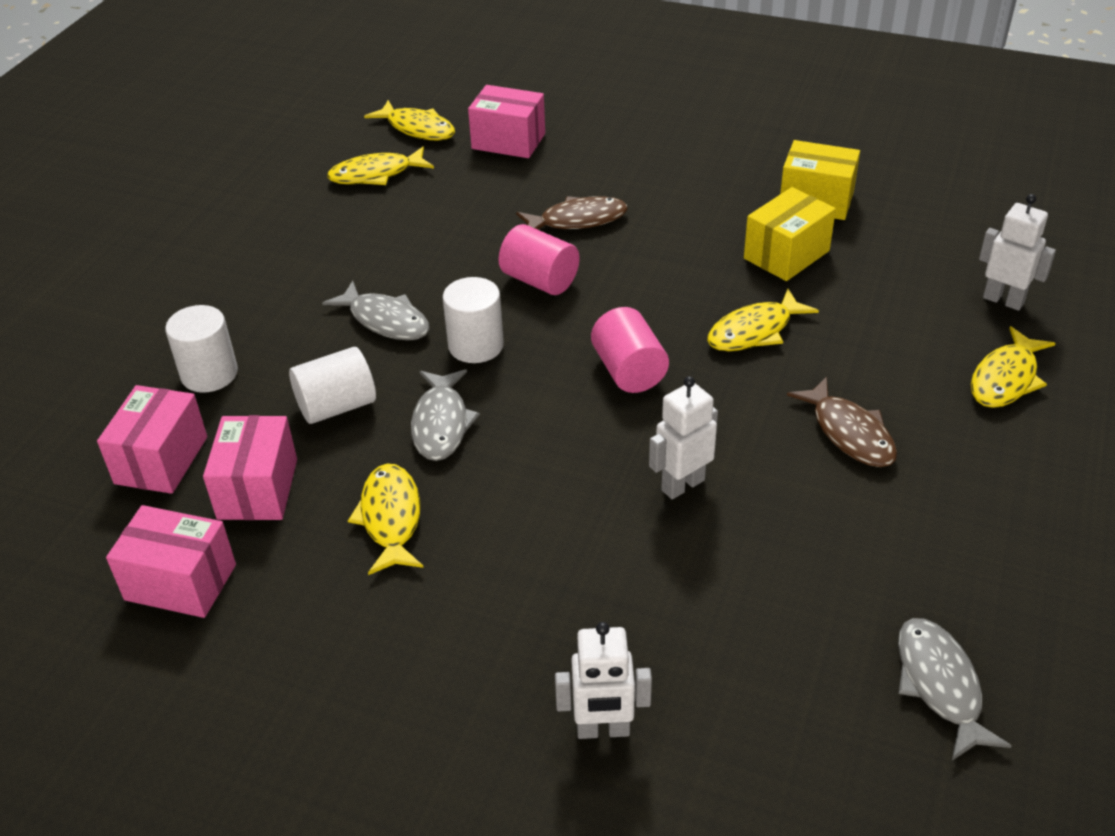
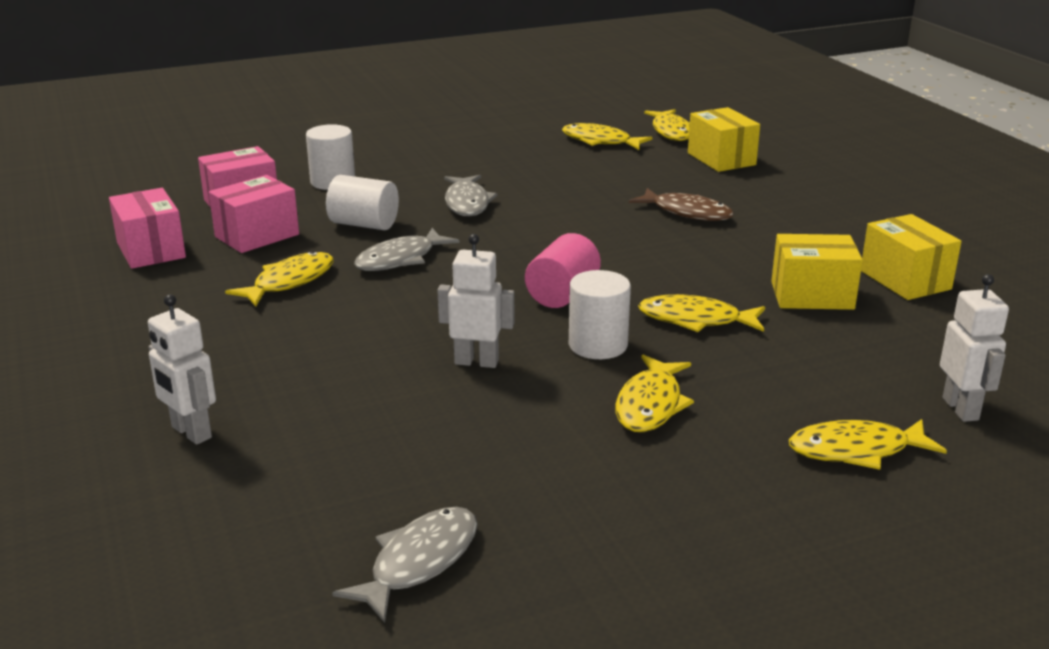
camera: 45 degrees right, 15 degrees down
white cylinder [443,277,504,363] -> white cylinder moved to [569,270,631,359]
pink box [468,85,545,158] -> yellow box [688,107,760,172]
pink cylinder [499,224,580,295] -> none
brown fish [787,377,897,467] -> yellow fish [615,355,694,432]

